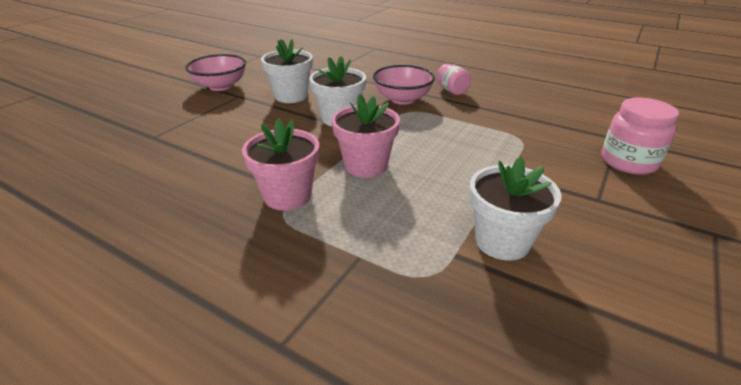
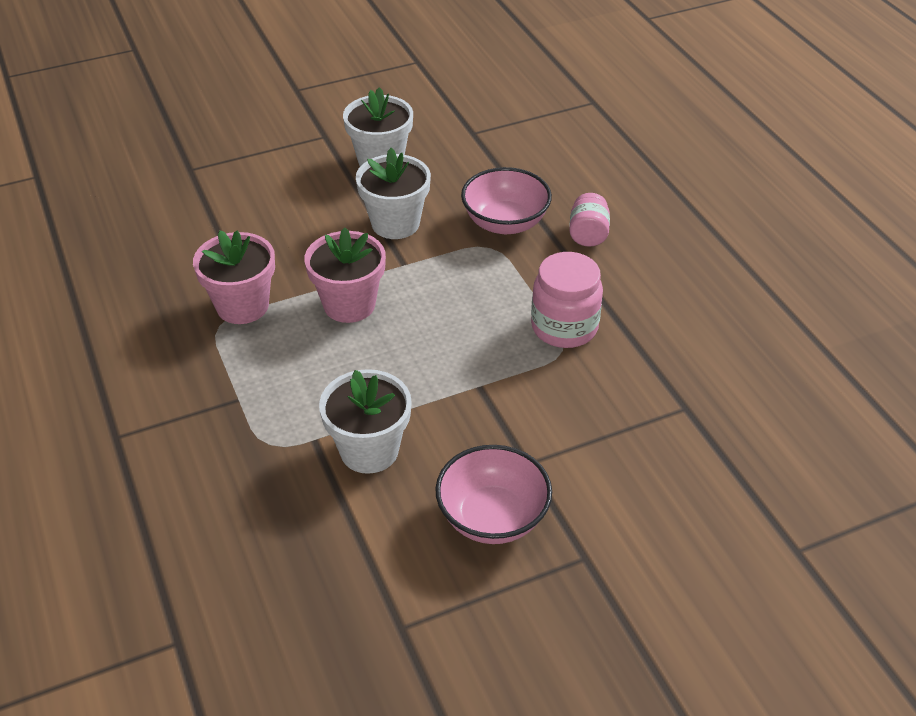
camera: 35 degrees right, 10 degrees up
pink bowl [185,54,246,91] -> pink bowl moved to [435,445,552,544]
pink jar [602,98,679,175] -> pink jar moved to [531,252,603,348]

